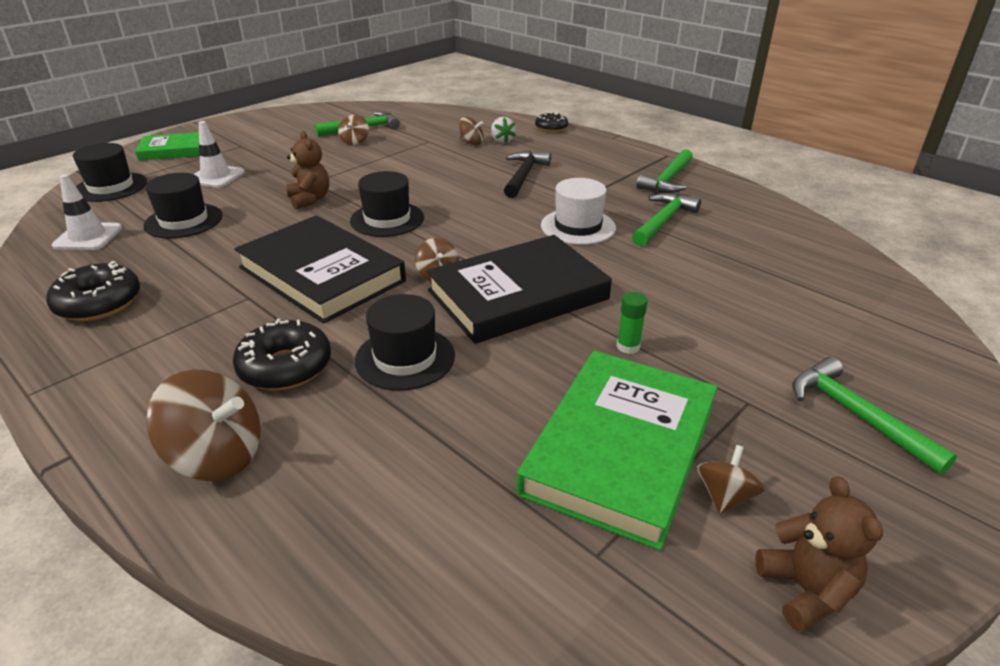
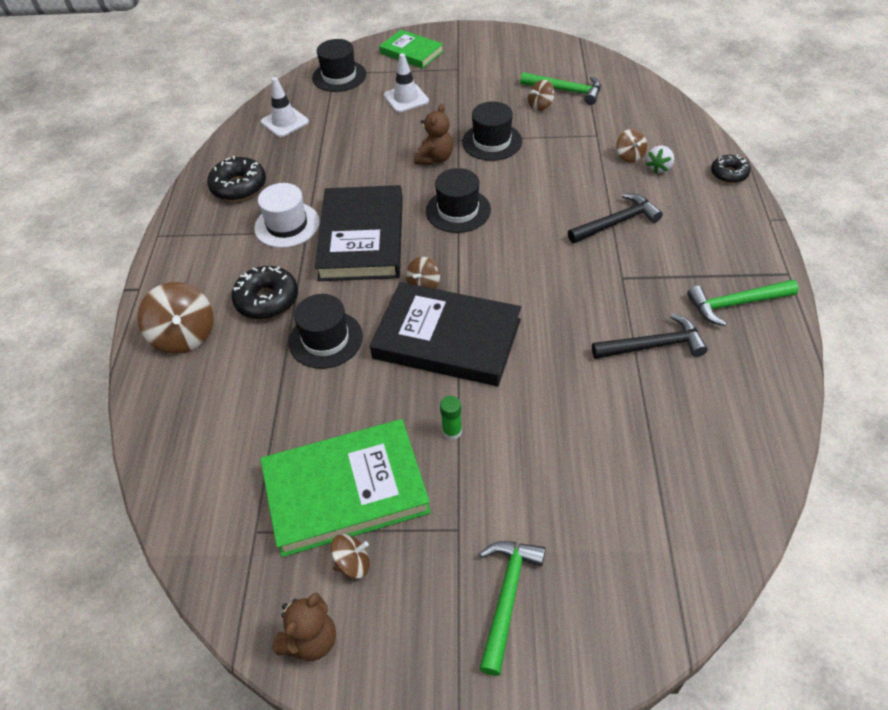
camera: 50 degrees right, 15 degrees up
black hat [144,173,223,238] -> black hat moved to [462,101,522,161]
white hat [541,178,616,245] -> white hat moved to [254,183,320,248]
green hammer [632,193,701,246] -> black hammer [592,314,708,359]

